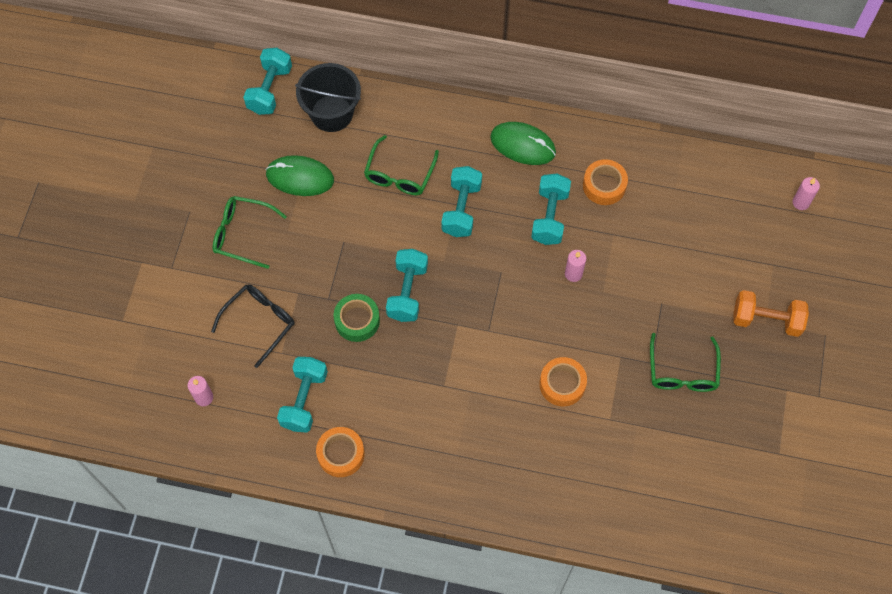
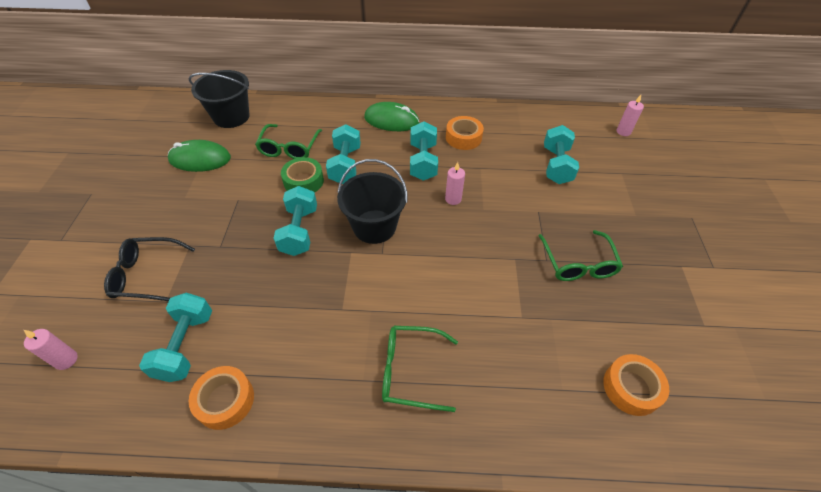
camera: 10 degrees left, 15 degrees down
black glasses [211,284,295,368] -> black glasses turned 120 degrees counterclockwise [104,237,195,301]
green glasses [213,196,287,269] -> green glasses moved to [382,326,458,412]
turquoise dumbbell [243,48,292,115] -> turquoise dumbbell moved to [544,125,579,184]
green tape [333,294,380,342] -> green tape moved to [281,157,324,192]
orange tape [540,357,587,407] -> orange tape moved to [603,354,669,416]
orange dumbbell [733,290,809,337] -> none
none -> black bucket [337,159,408,244]

